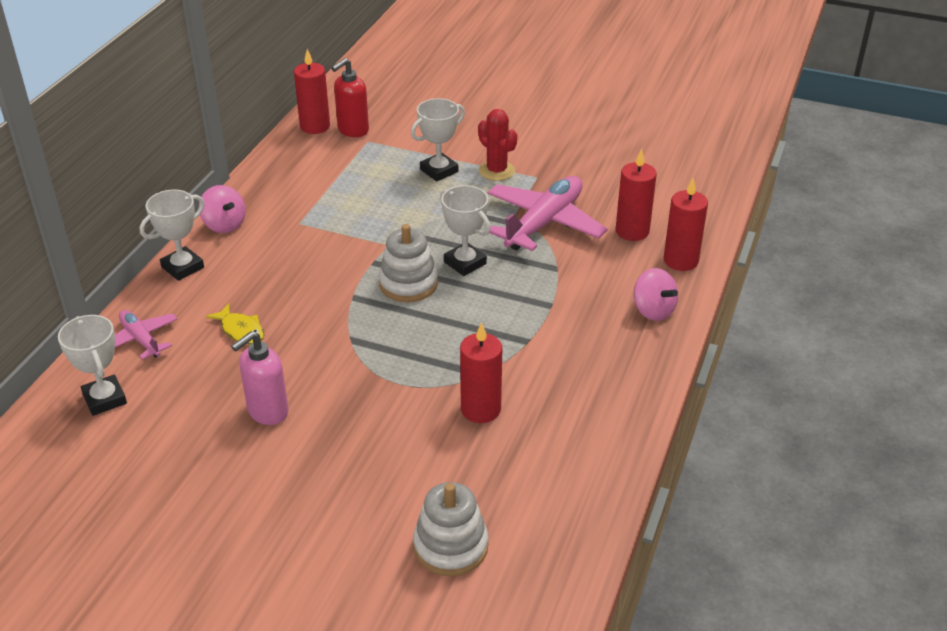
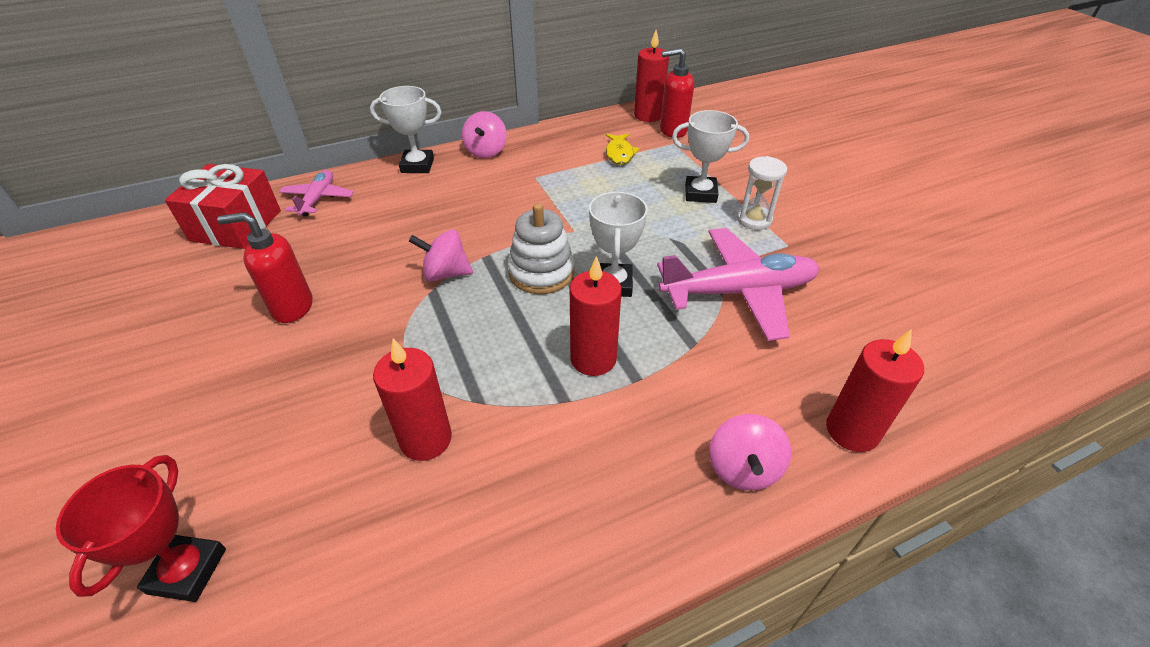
camera: 45 degrees right, 5 degrees up
white trophy [58,315,127,416] -> red gift [165,164,281,249]
yellow fish [205,303,264,345] -> yellow fish moved to [606,133,639,165]
pink soap dispenser [231,331,288,425] -> red soap dispenser [217,212,312,323]
white stacking toy [413,482,488,576] -> red trophy [56,455,226,602]
red cactus [478,109,517,181] -> white hourglass [737,156,787,230]
red candle [616,149,657,241] -> red candle moved to [570,256,622,376]
none -> pink spinning top [409,230,473,282]

